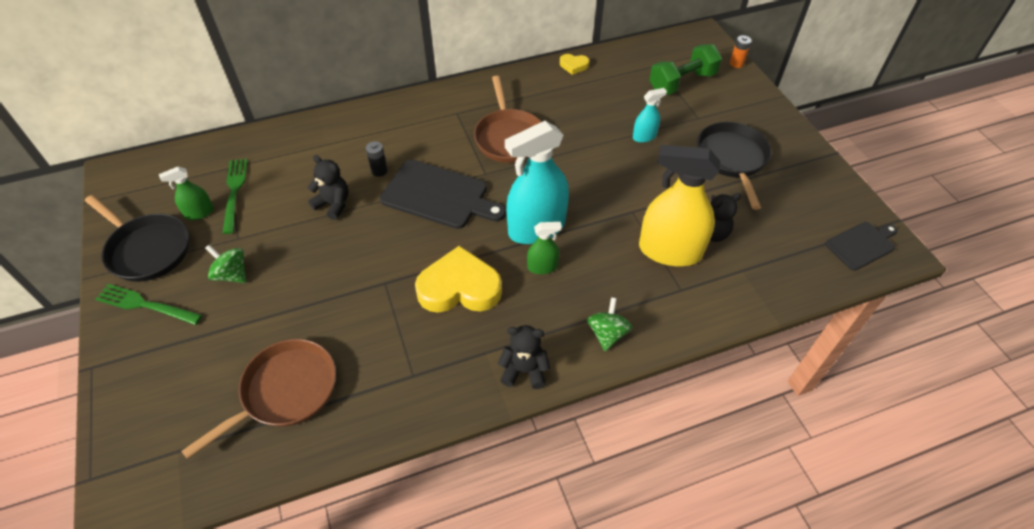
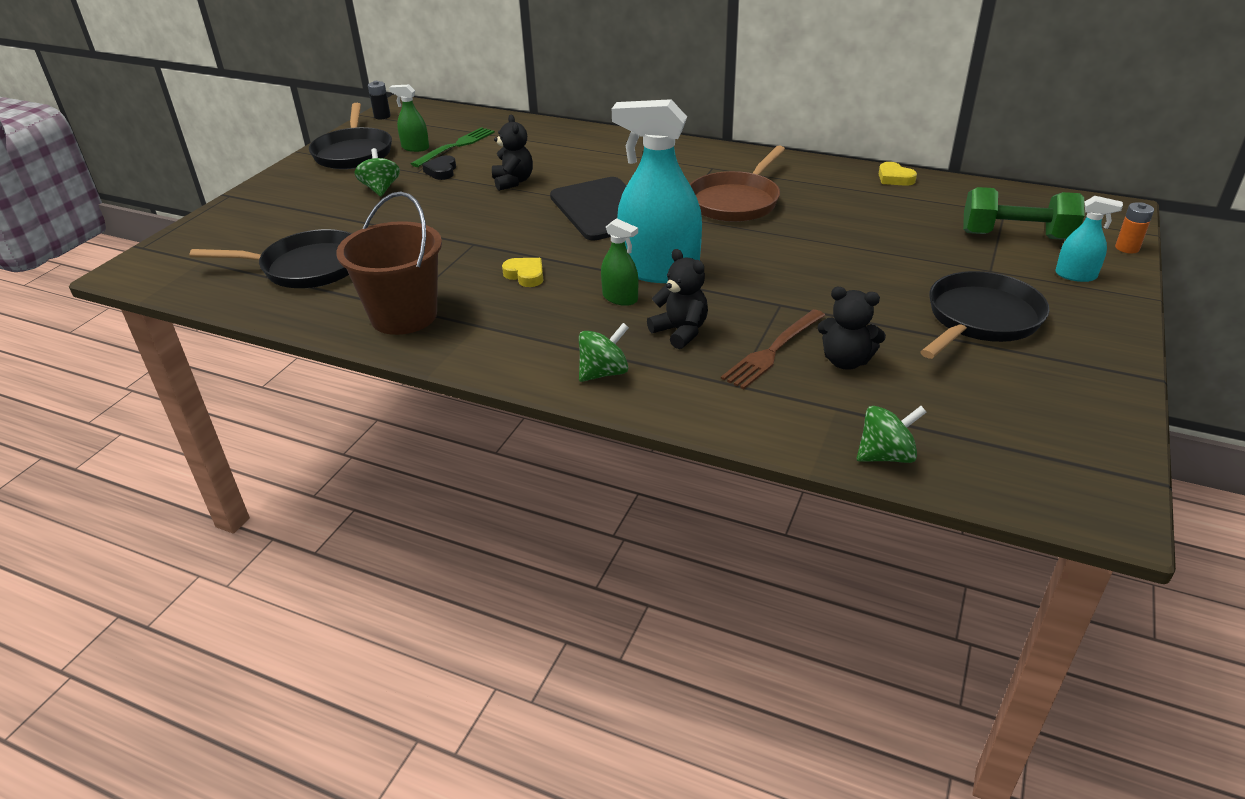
camera: 45 degrees right, 15 degrees down
green fork [95,284,202,325] -> none
brown pan [181,339,336,460] -> black pan [190,229,352,288]
black battery [366,141,388,177] -> black battery moved to [368,81,391,120]
yellow heart [415,246,502,313] -> yellow heart [502,258,543,287], size x0.46
black teddy bear [498,325,550,389] -> black teddy bear moved to [647,249,708,349]
turquoise spray bottle [633,88,667,143] -> turquoise spray bottle moved to [1055,196,1123,282]
yellow spray bottle [639,145,720,267] -> brown fork [721,309,826,389]
black cutting board [825,222,898,271] -> none
none -> brown bucket [336,191,442,335]
none -> black heart [422,155,456,180]
none -> green spinning top [857,406,927,463]

